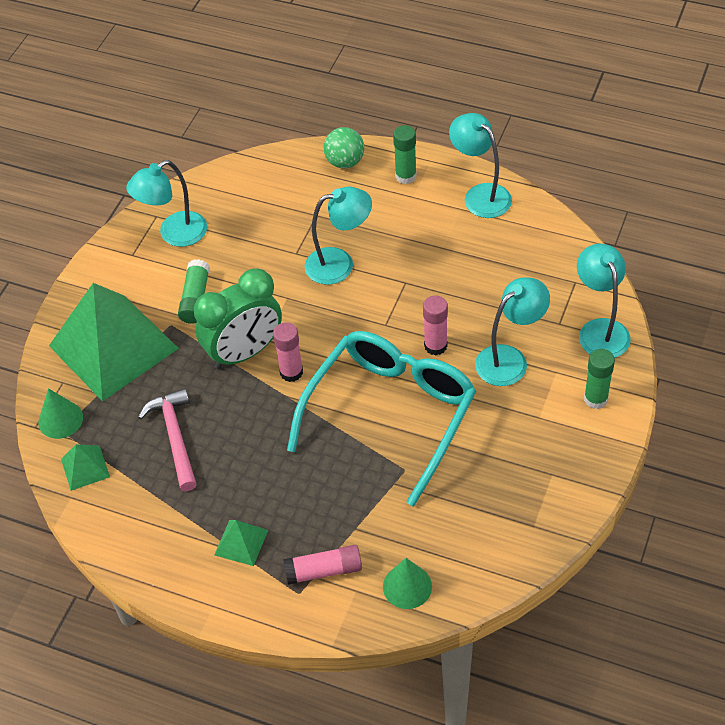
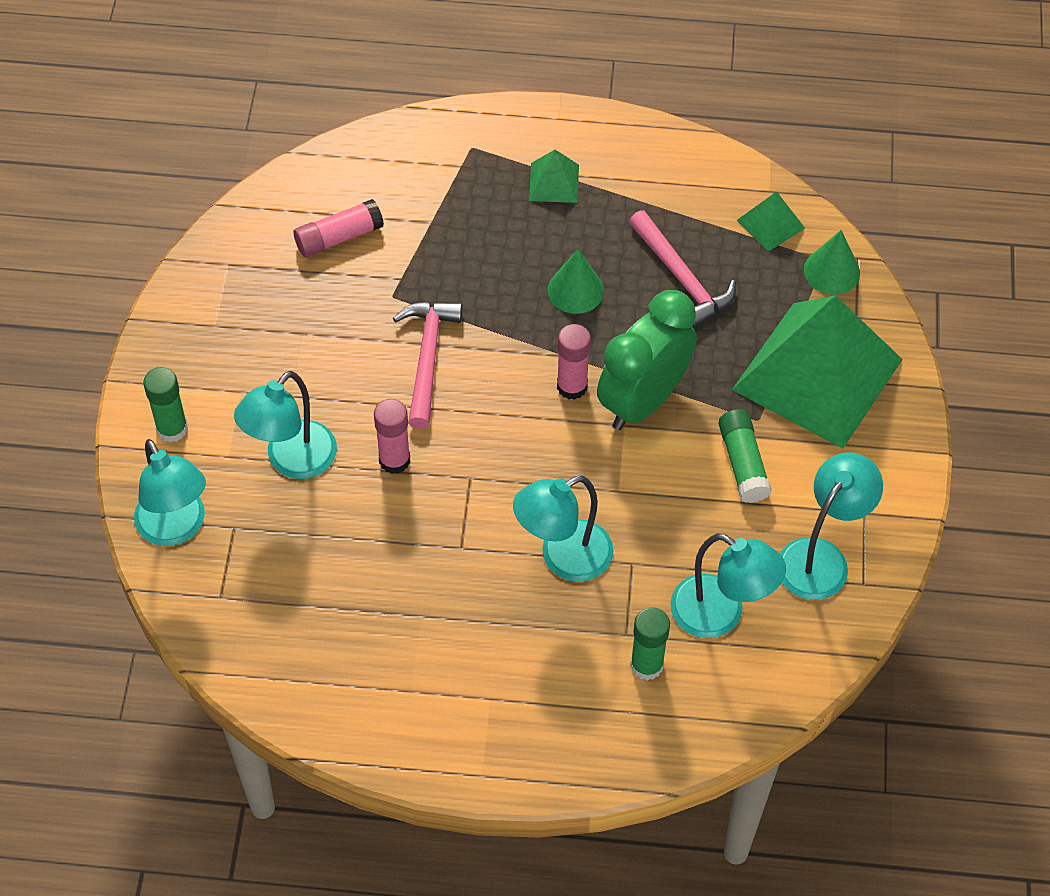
camera: 160 degrees right, 5 degrees up
pink glue stick [283,545,362,585] -> pink glue stick moved to [294,199,384,257]
turquoise glasses [287,331,476,507] -> pink hammer [393,302,463,429]
green ball [324,127,364,168] -> none
green cone [383,558,432,609] -> green cone moved to [548,249,604,314]
green glue stick [393,125,416,184] -> green glue stick moved to [630,607,670,681]
turquoise lamp [449,113,512,218] -> turquoise lamp moved to [670,533,786,638]

